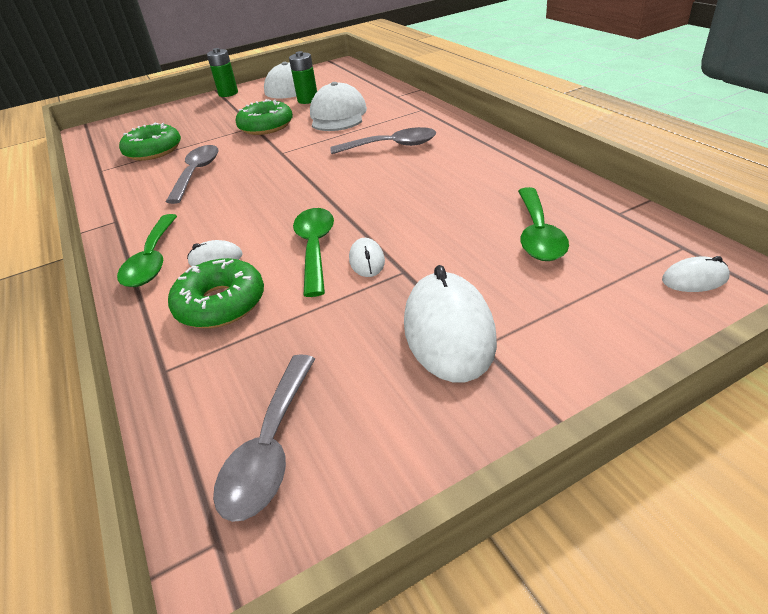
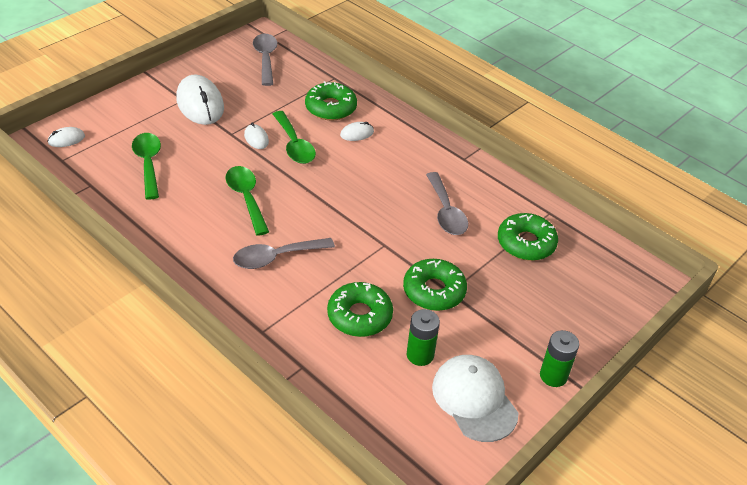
camera: 155 degrees right, 5 degrees up
green spoon [117,214,177,287] -> green spoon moved to [226,166,269,236]
white cap [310,82,367,131] -> green donut [327,282,393,337]

